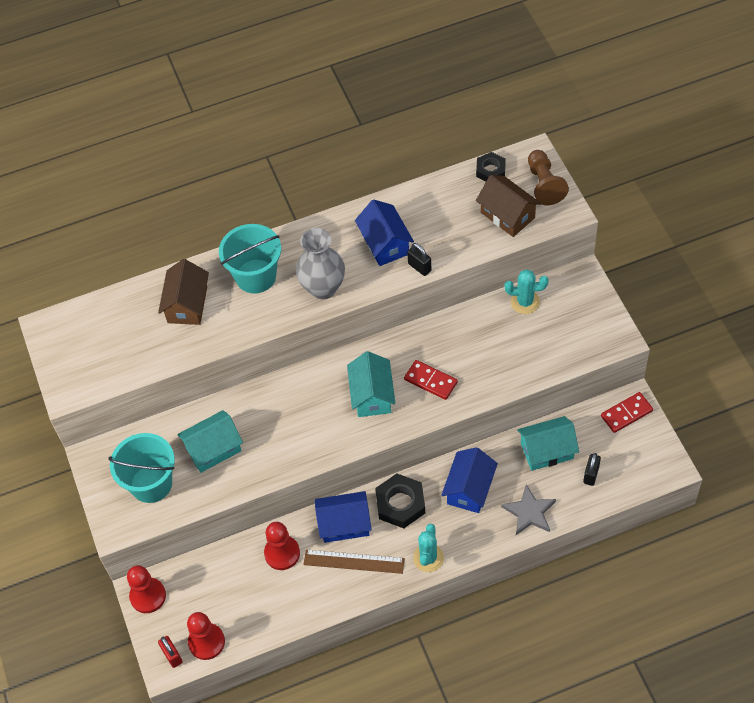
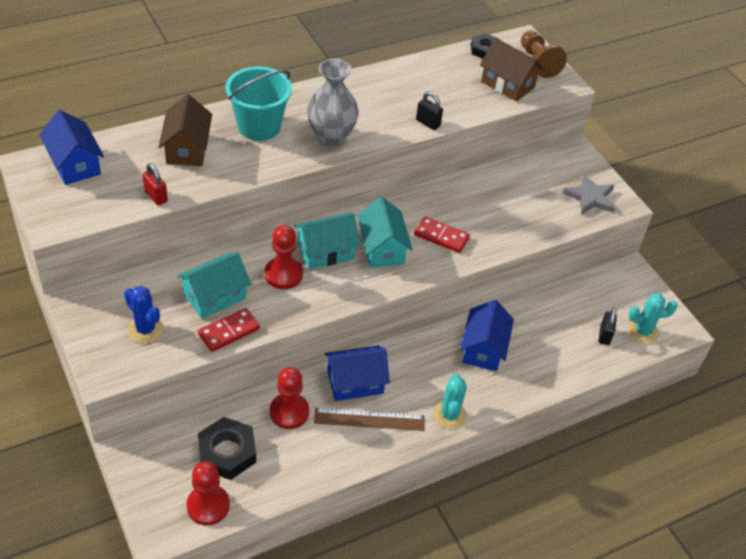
camera: 15 degrees left, 10 degrees down
turquoise bucket [108,433,175,503] -> blue cactus [124,286,163,343]
red pawn [127,565,166,613] -> red pawn moved to [265,225,303,289]
red padlock [158,636,183,668] -> red padlock moved to [143,163,168,206]
blue house [355,200,414,266] -> blue house moved to [39,110,104,185]
black nut [375,474,425,528] -> black nut moved to [198,417,256,480]
grey star [501,484,556,535] -> grey star moved to [563,174,615,215]
turquoise cactus [505,269,548,314] -> turquoise cactus moved to [628,293,678,344]
turquoise house [517,416,579,471] -> turquoise house moved to [294,213,360,269]
red domino [601,392,653,433] -> red domino moved to [198,308,260,352]

